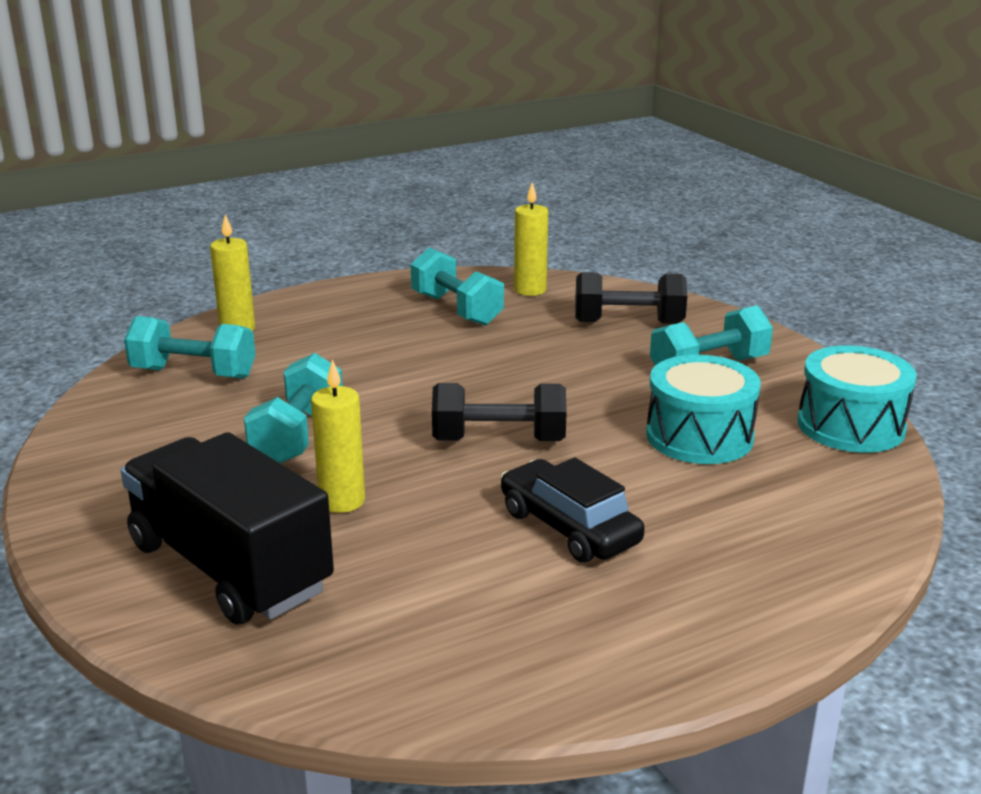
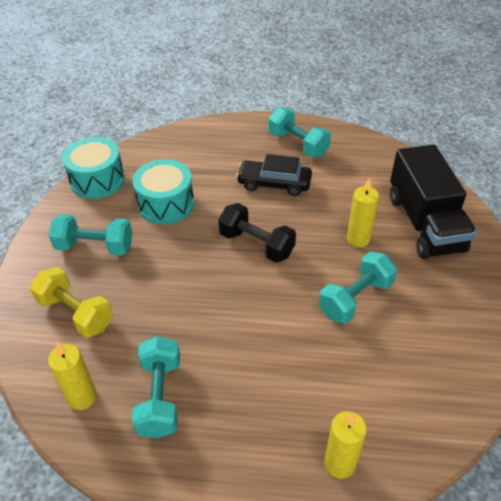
camera: 145 degrees left, 20 degrees up
turquoise dumbbell [124,316,256,379] -> turquoise dumbbell moved to [268,107,331,157]
black car [500,457,645,563] -> black car turned 105 degrees clockwise [236,154,312,196]
black dumbbell [575,272,687,324] -> yellow dumbbell [30,267,113,338]

